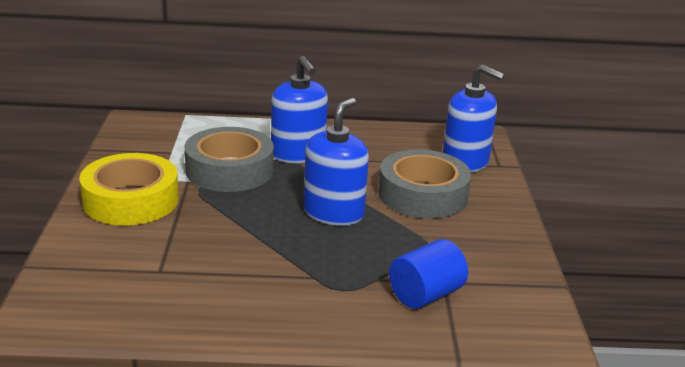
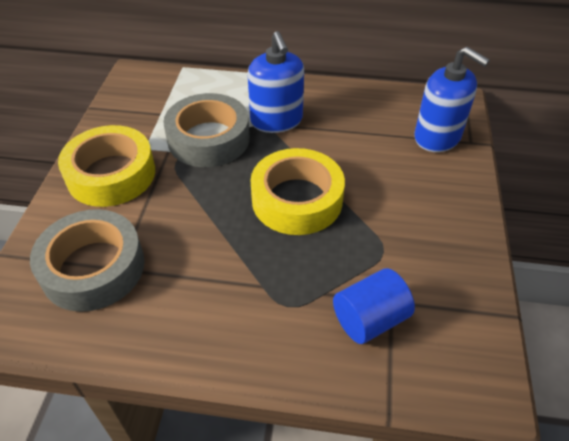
camera: 10 degrees right, 20 degrees up
blue soap dispenser [304,98,369,226] -> yellow tape [250,148,345,235]
grey tape [378,149,471,219] -> grey tape moved to [30,209,145,312]

